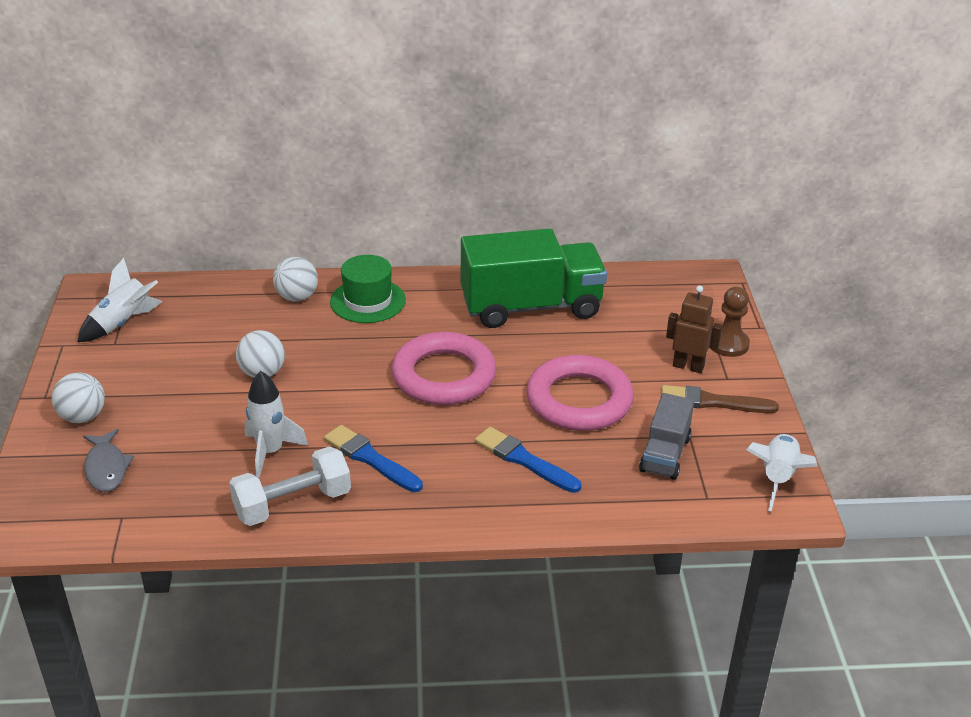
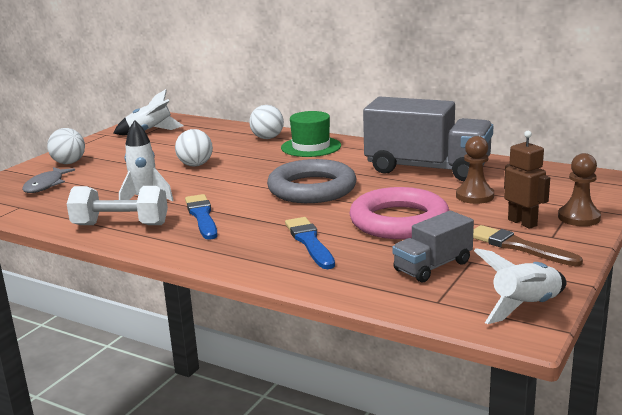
camera: 35 degrees right, 15 degrees down
pink ring [391,332,496,405] -> grey ring [267,159,357,203]
green truck [461,229,607,328] -> grey truck [363,97,493,181]
none -> brown pawn [456,136,494,204]

